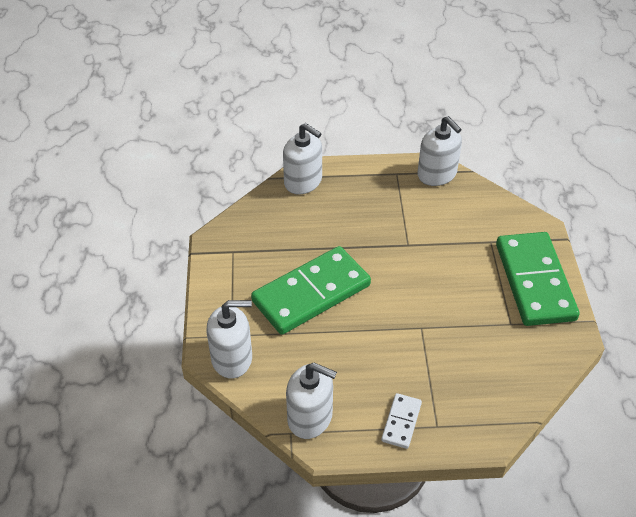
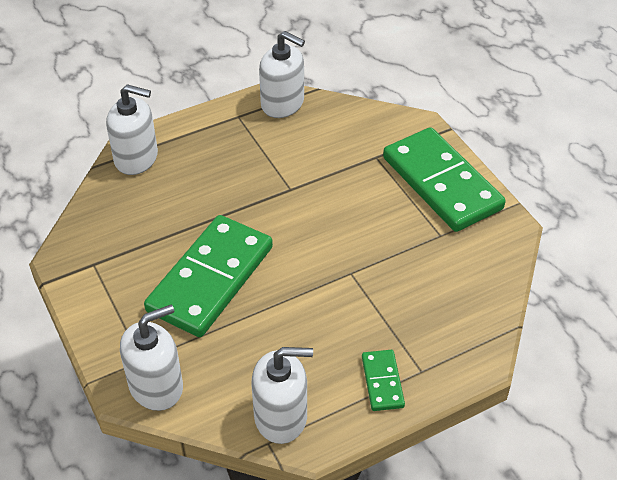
camera: 25 degrees left, 0 degrees up
white domino [381,393,422,449] -> green domino [362,350,405,411]

